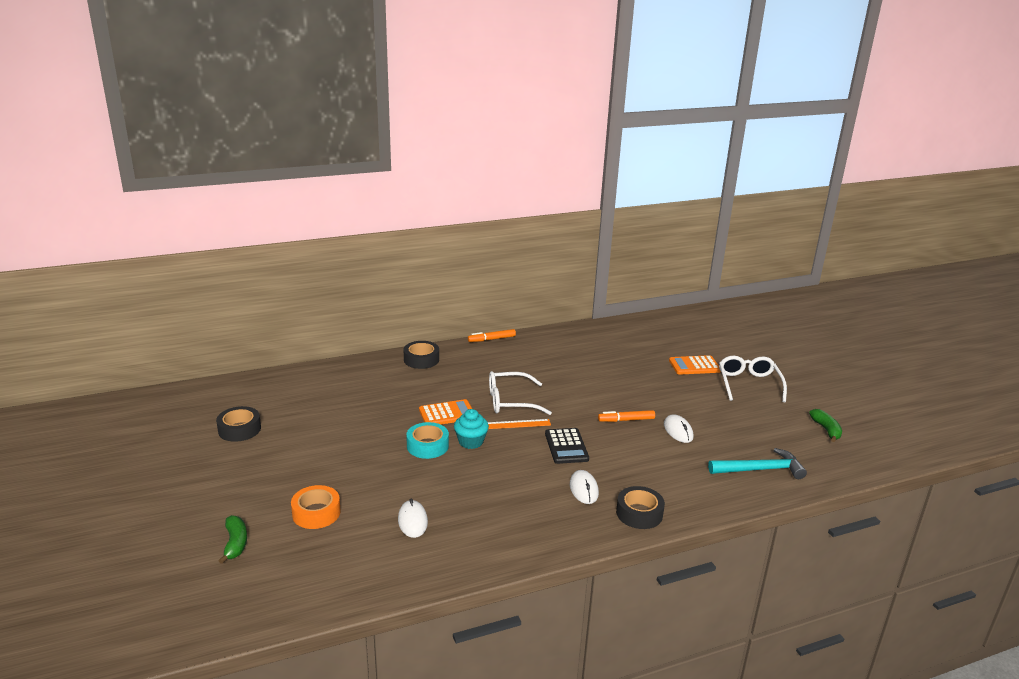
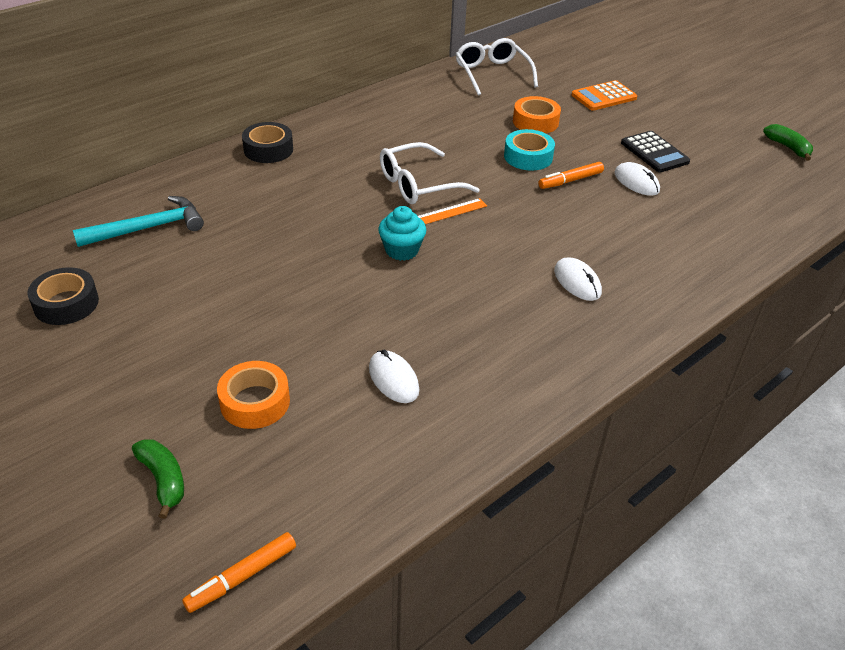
camera: 20 degrees left, 15 degrees up
turquoise tape [406,422,449,459] -> turquoise tape moved to [504,129,555,171]
orange calculator [419,399,472,425] -> none
orange marker [468,329,516,342] -> orange marker moved to [182,532,296,613]
black calculator [545,428,589,464] -> black calculator moved to [621,131,690,172]
black tape [616,486,665,529] -> none
turquoise hammer [708,448,807,479] -> turquoise hammer moved to [73,196,204,247]
white glasses [719,356,787,402] -> white glasses moved to [456,38,538,96]
none -> orange tape [513,96,561,133]

